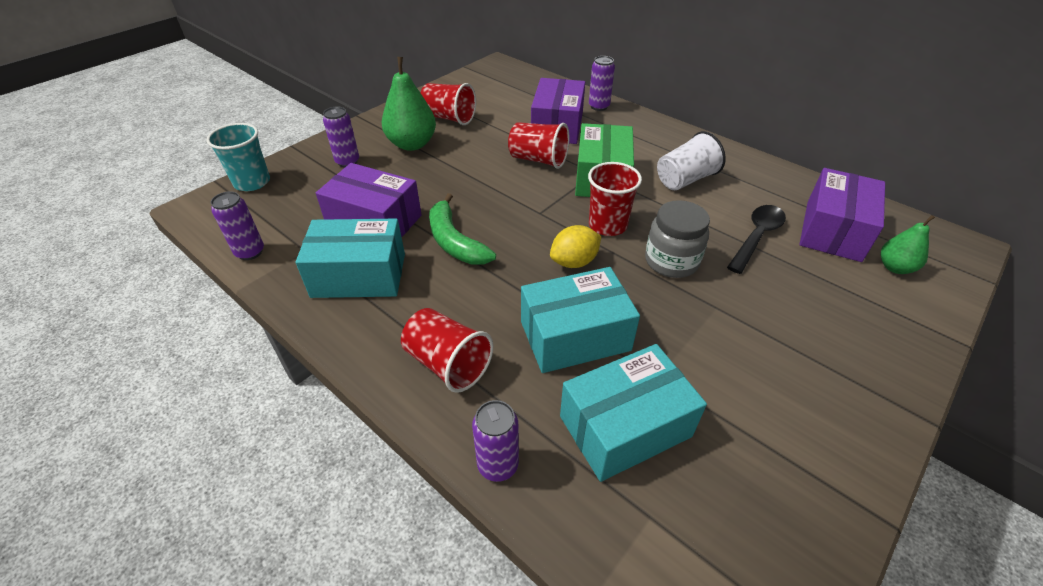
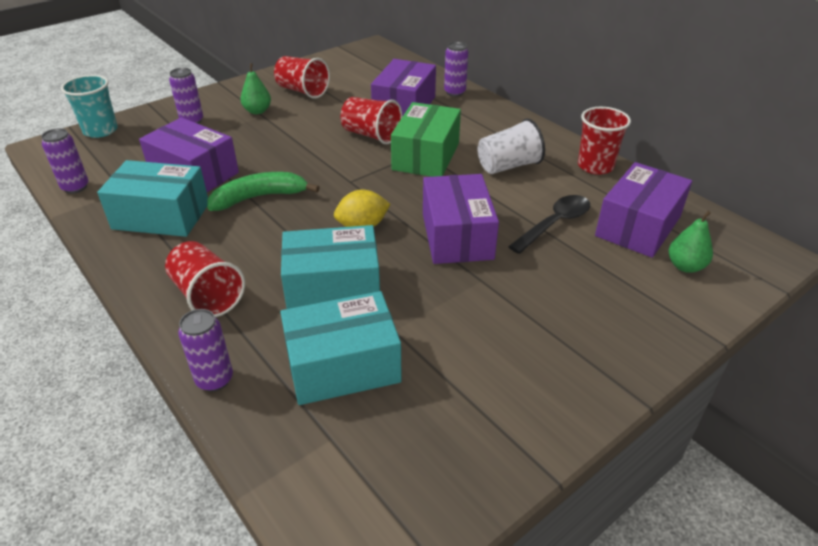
camera: 10 degrees right, 5 degrees down
green pear [382,57,436,151] -> green pear [240,63,271,114], size x0.59
green banana [429,193,496,265] -> green banana turned 90 degrees clockwise [207,172,320,211]
red cup [588,162,642,236] -> red cup moved to [578,107,631,175]
grey jar [645,200,710,278] -> purple box [423,174,499,264]

